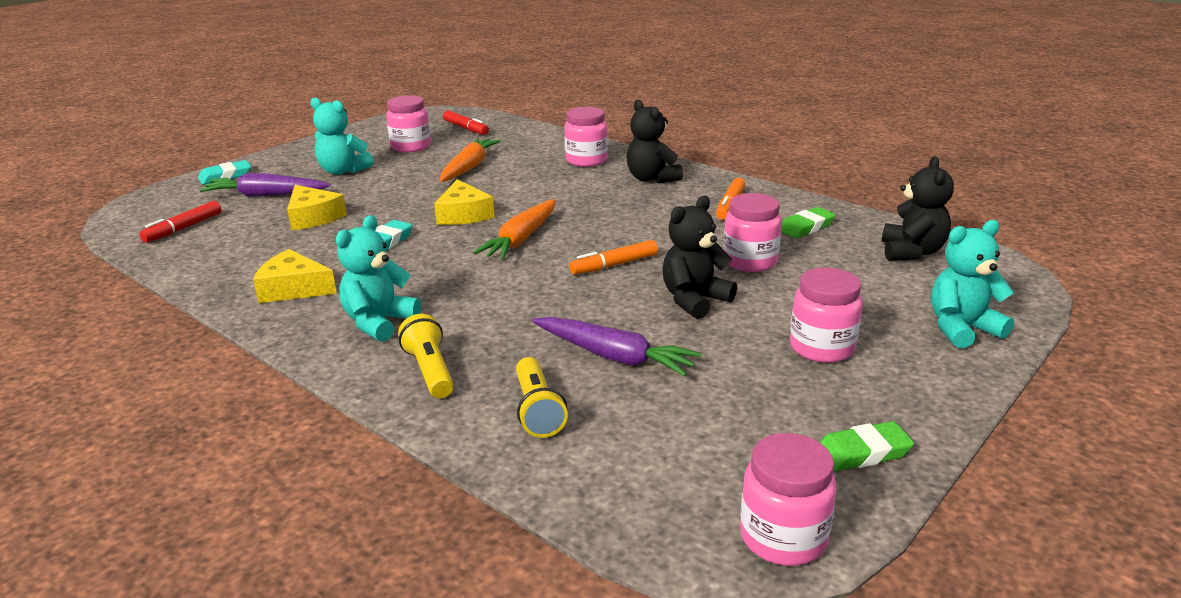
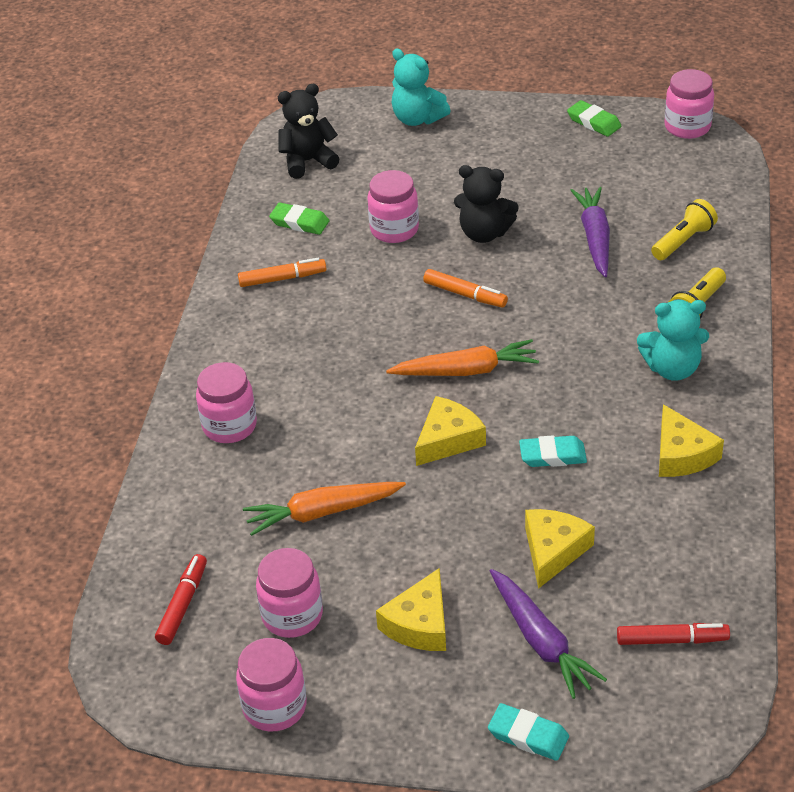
camera: 120 degrees left, 15 degrees up
turquoise teddy bear [310,98,374,175] -> yellow cheese [376,568,446,651]
black teddy bear [626,100,683,183] -> none
pink jar [790,267,863,363] -> pink jar moved to [236,638,307,732]

